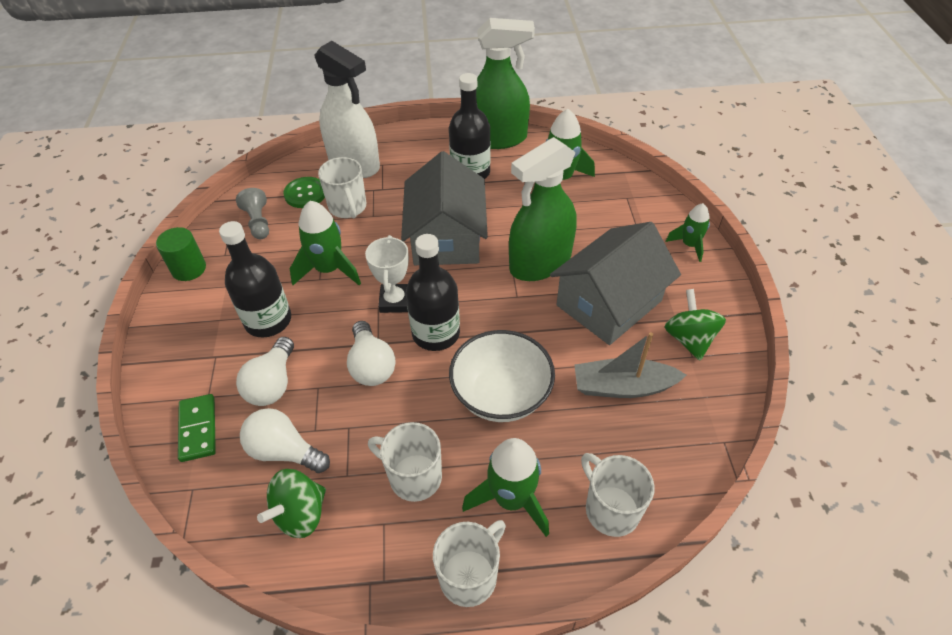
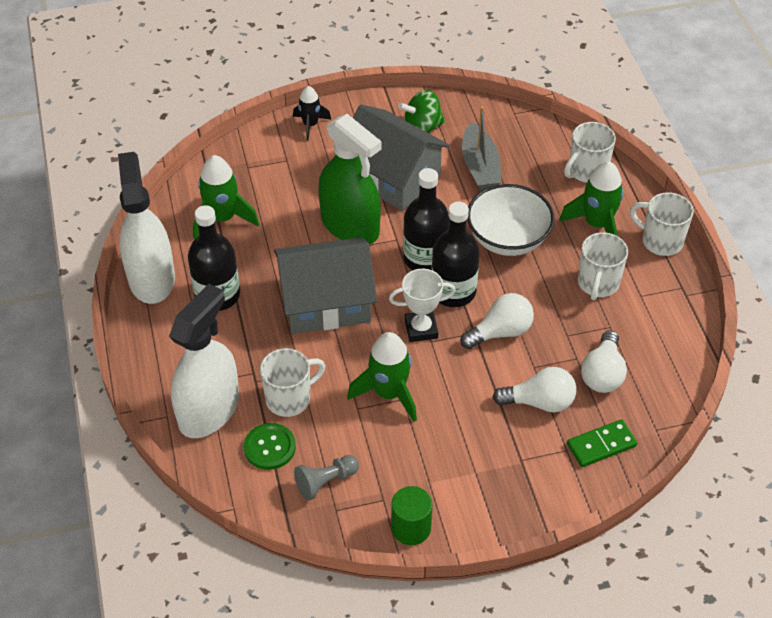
camera: 100 degrees left, 0 degrees up
black bottle [219,221,291,338] -> black bottle moved to [403,168,450,270]
green spinning top [257,469,326,538] -> none
green spray bottle [476,18,535,149] -> white spray bottle [118,152,175,304]
green rocket [666,203,710,262] -> black rocket [293,86,331,141]

